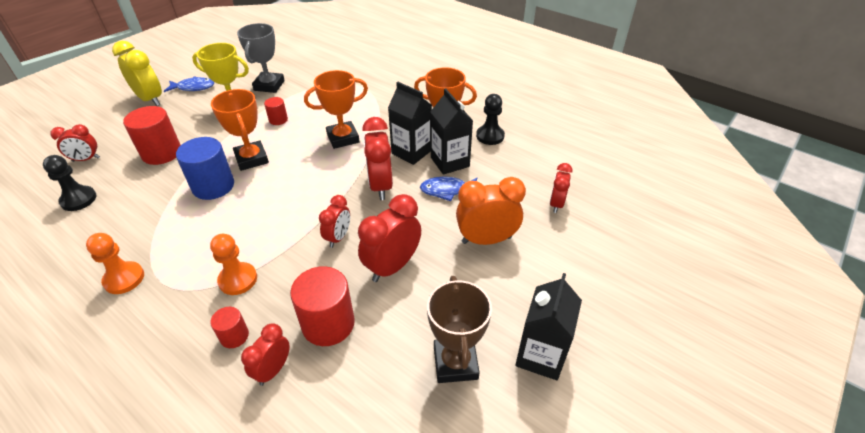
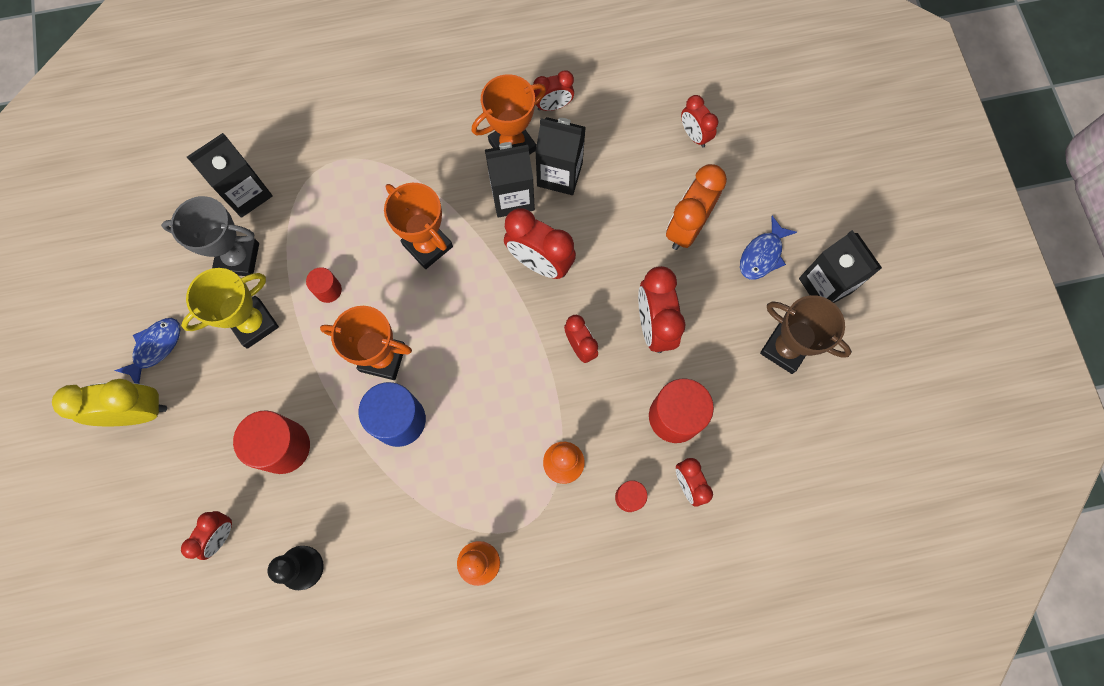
camera: 50 degrees left, 30 degrees up
grey trophy [237,23,285,93] -> grey trophy turned 45 degrees counterclockwise [161,196,259,276]
orange trophy [304,70,368,149] -> orange trophy turned 60 degrees counterclockwise [384,183,453,269]
blue fish [420,177,478,201] -> blue fish moved to [740,216,797,280]
black pawn [476,94,505,145] -> red clock [533,70,574,111]
none -> black carton [187,133,273,218]

